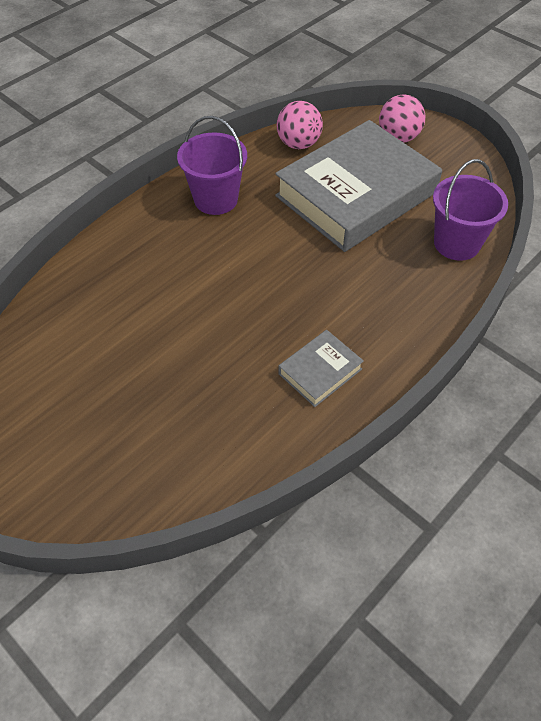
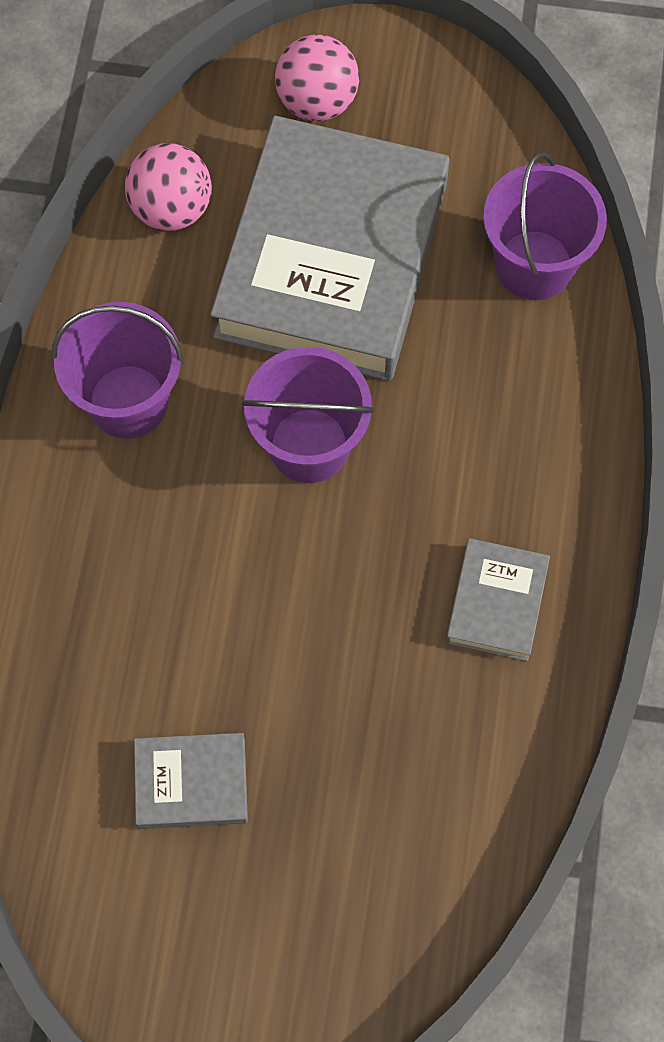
camera: 35 degrees left, 15 degrees up
none -> grey book [134,733,248,829]
none -> purple bucket [242,347,374,483]

